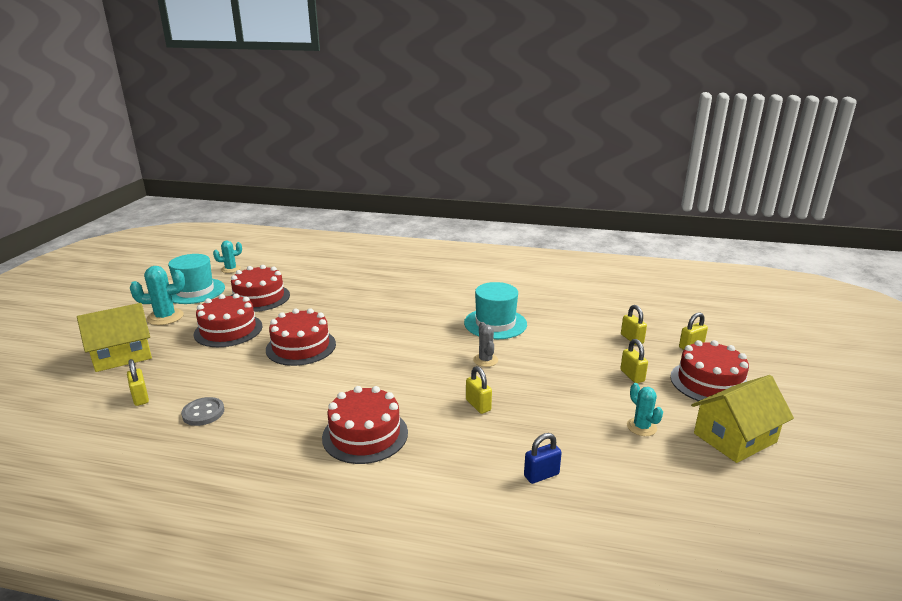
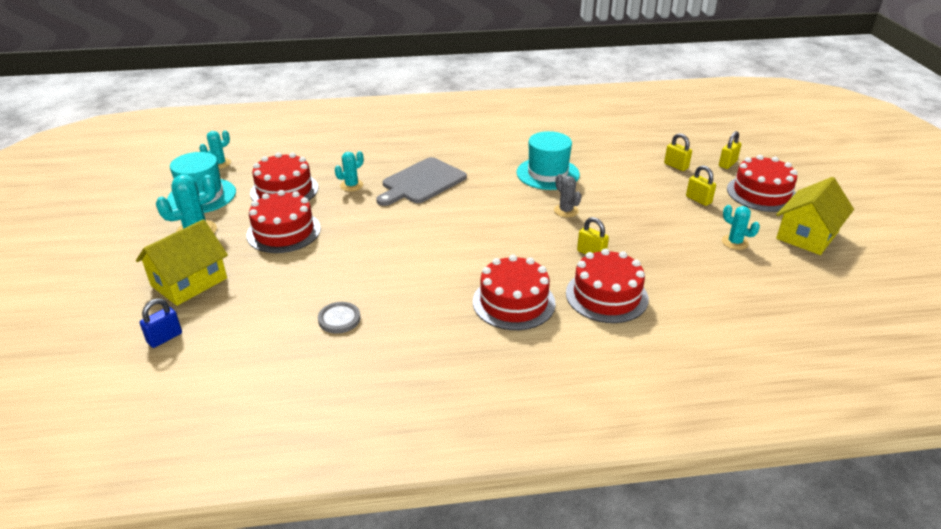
camera: 20 degrees left, 10 degrees up
yellow padlock [127,359,149,406] -> none
red cake [266,308,336,366] -> red cake moved to [566,249,649,323]
blue padlock [524,433,562,484] -> blue padlock moved to [140,298,182,348]
none -> turquoise cactus [335,151,364,191]
none -> grey cutting board [376,157,467,206]

